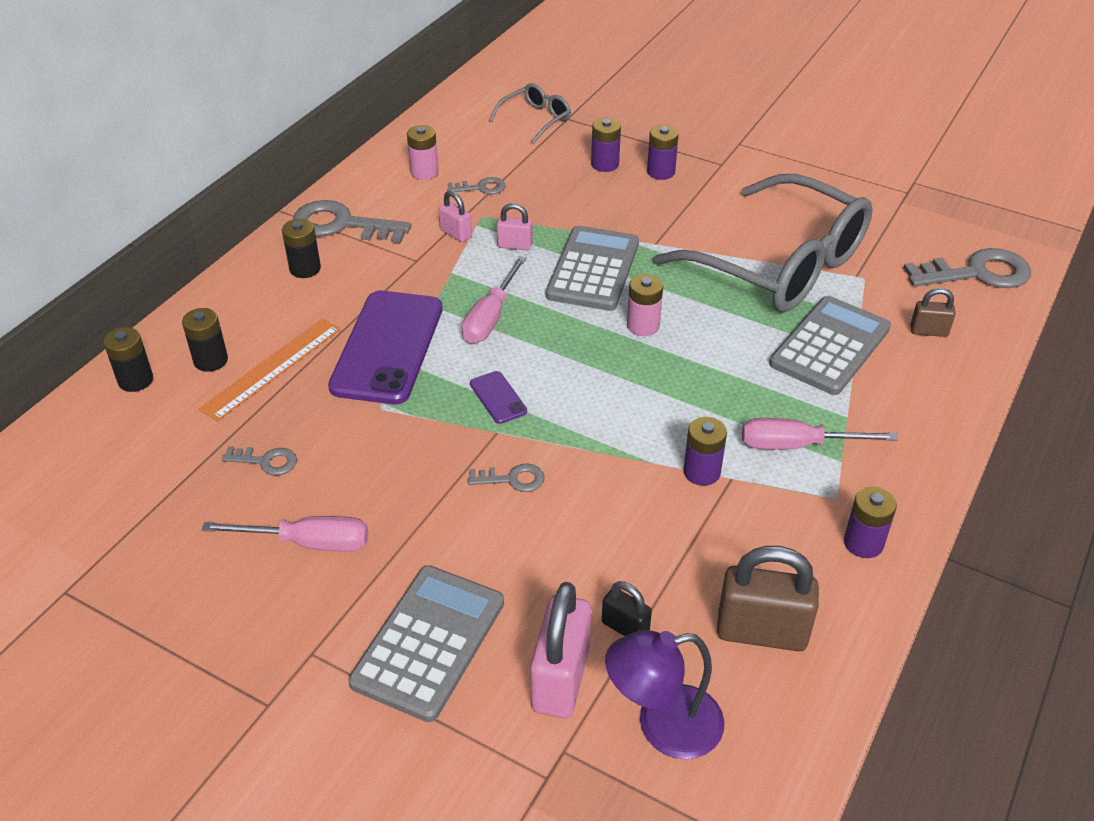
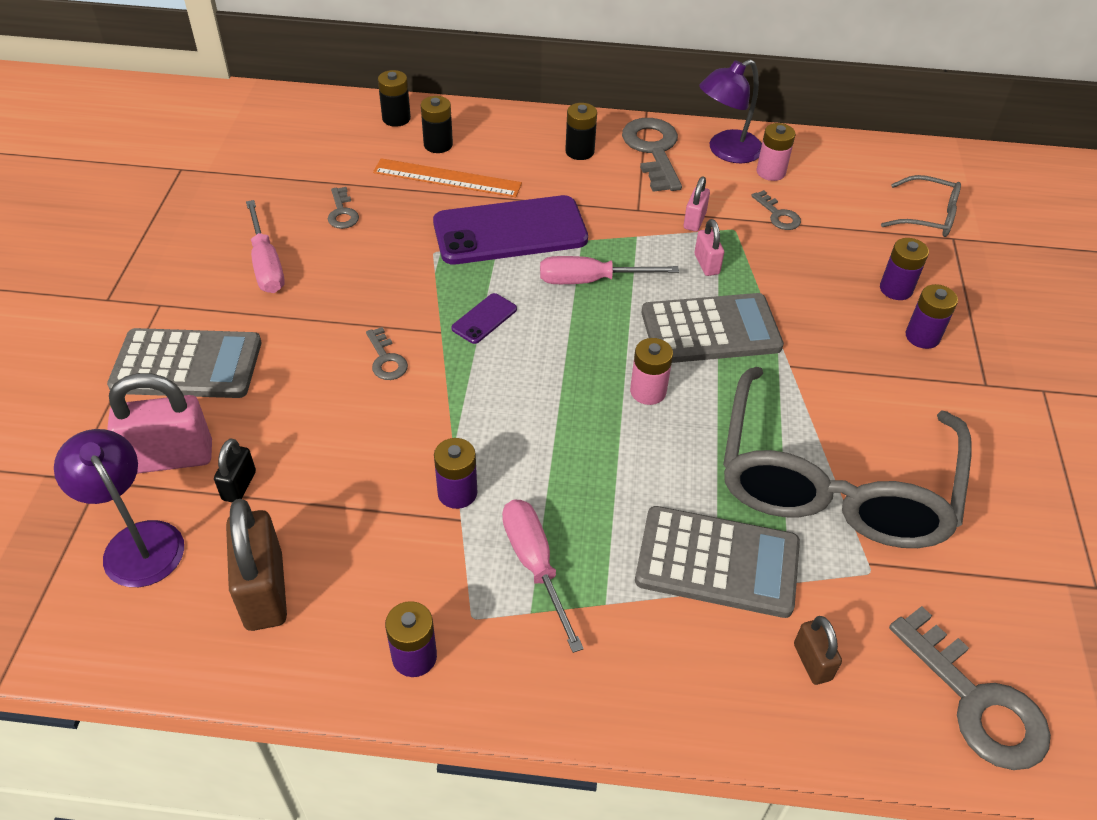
camera: 65 degrees right, 5 degrees up
none -> purple lamp [699,59,762,163]

